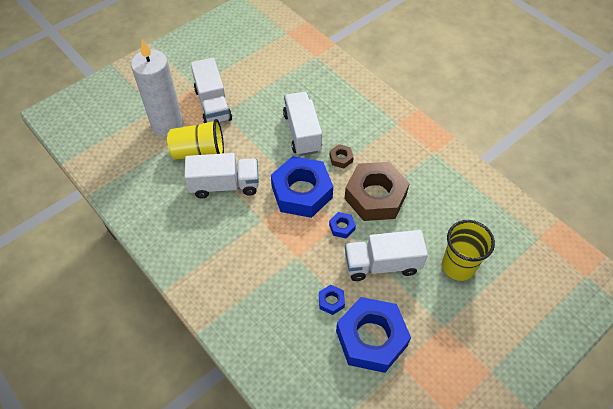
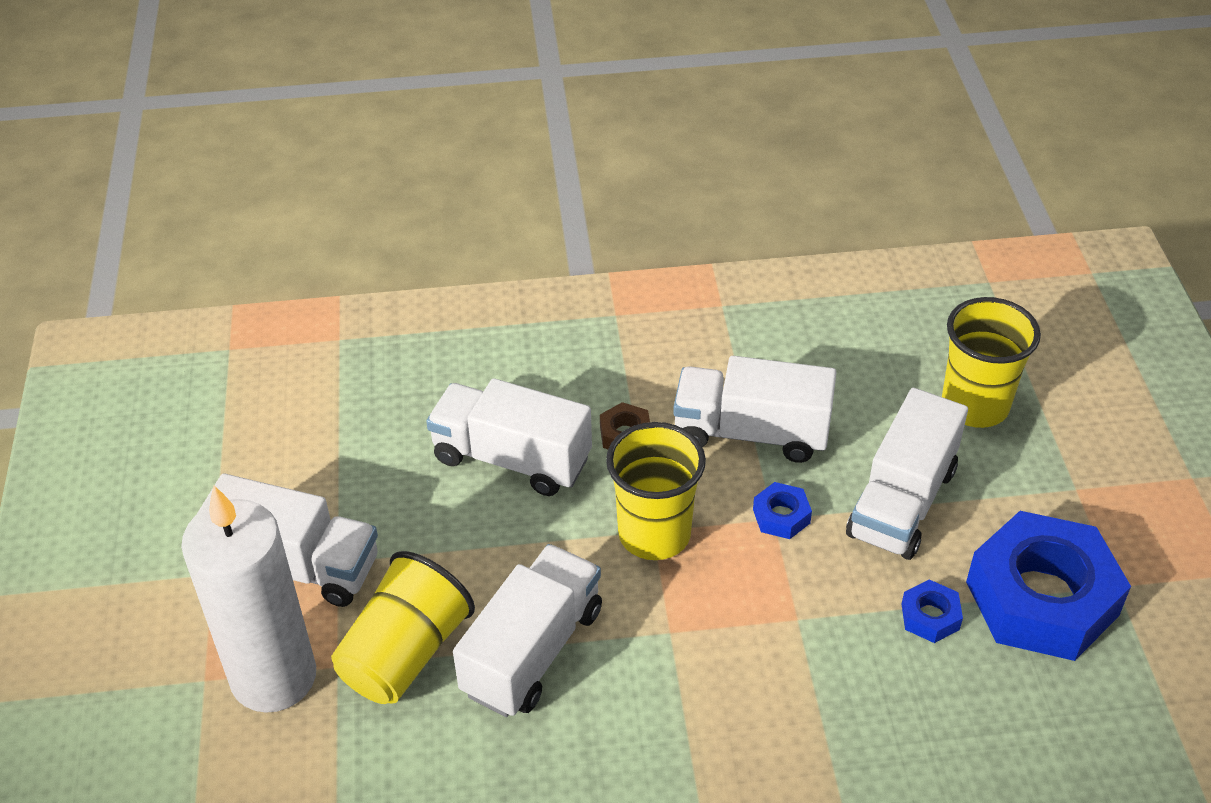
camera: 55 degrees left, 10 degrees down
blue nut [271,156,333,218] -> yellow cup [606,422,706,560]
brown nut [344,162,410,221] -> white truck [673,356,837,463]

